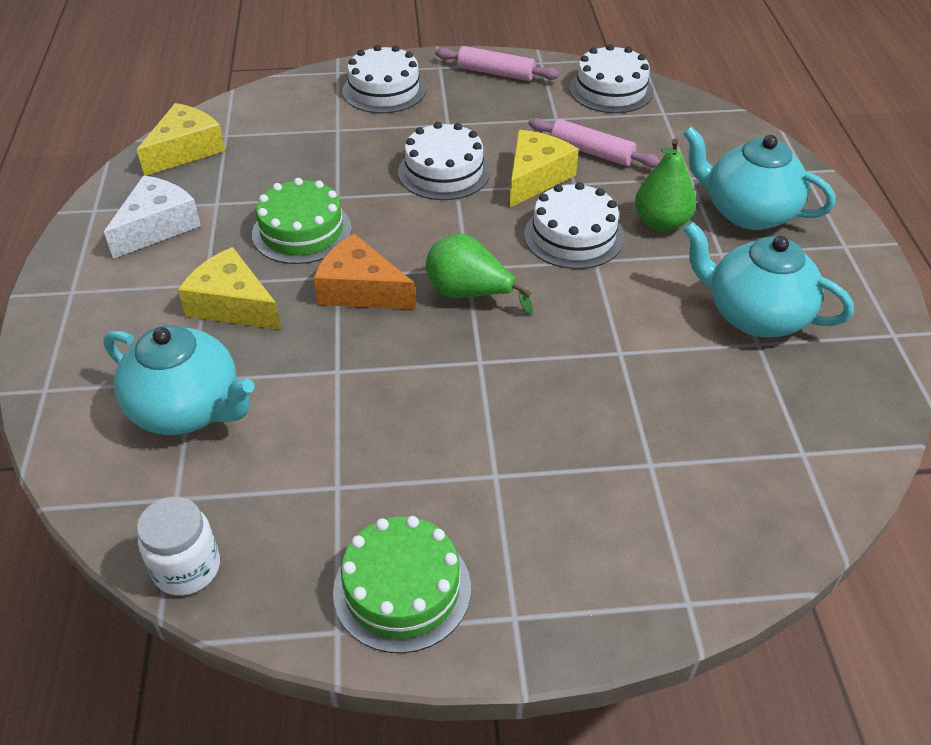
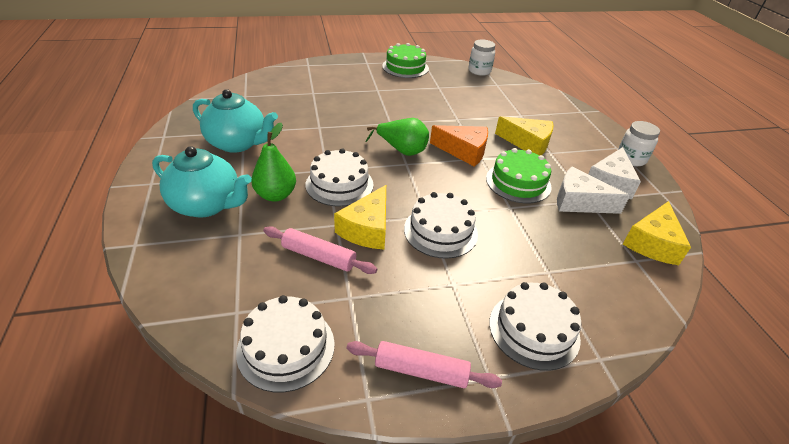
camera: 170 degrees right, 5 degrees down
turquoise teapot [103,325,254,435] -> none
none -> white cheese [557,167,630,214]
none -> white jar [618,121,660,166]

